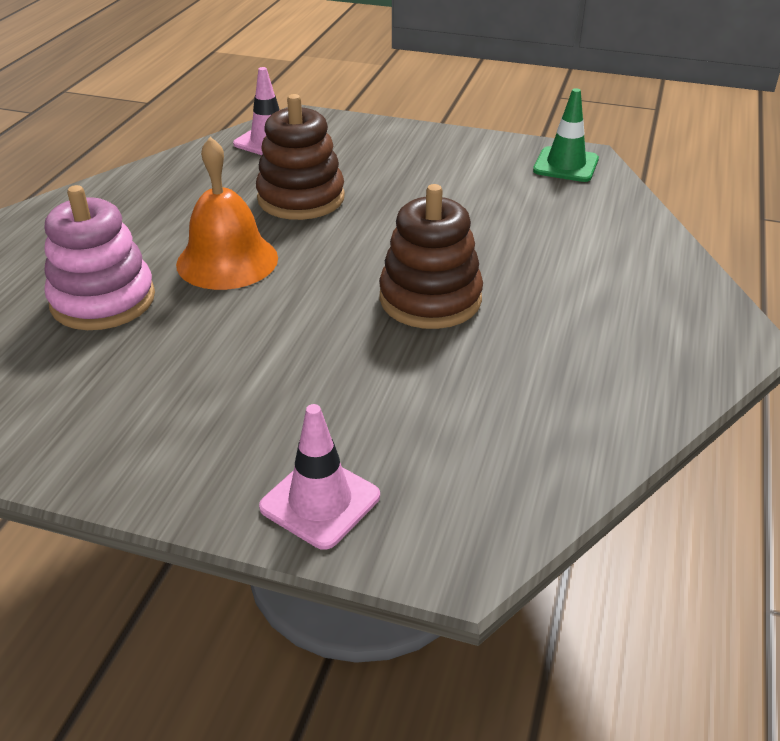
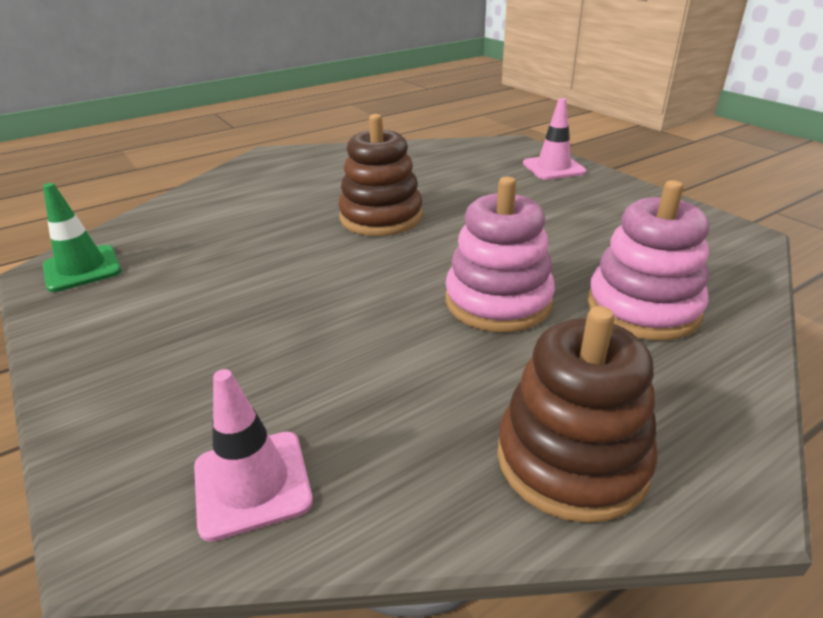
camera: 140 degrees left, 5 degrees down
orange bell [176,137,278,290] -> pink stacking toy [446,177,555,332]
brown stacking toy [256,94,345,220] -> brown stacking toy moved to [497,306,657,523]

